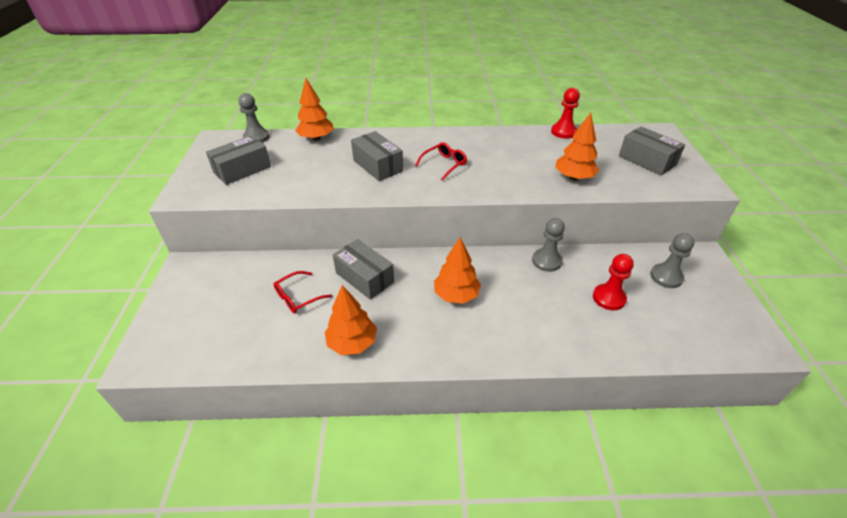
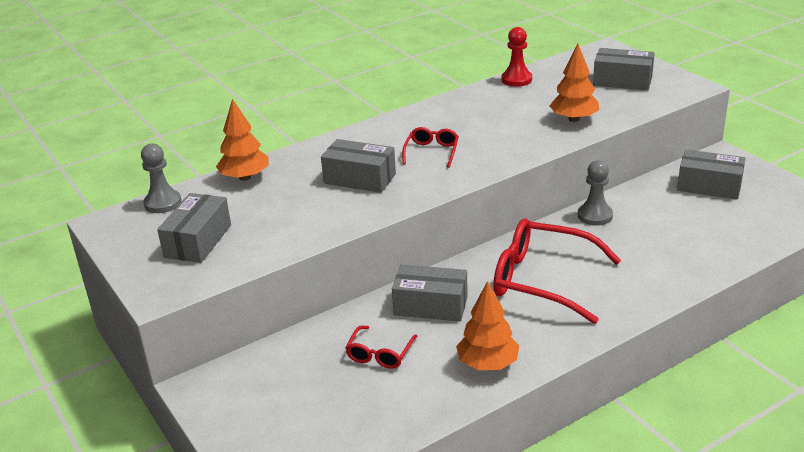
camera: 30 degrees left, 10 degrees down
orange tree [434,237,481,304] -> red glasses [493,218,621,324]
red pawn [593,254,634,310] -> none
grey pawn [650,233,694,288] -> grey box [677,149,746,199]

